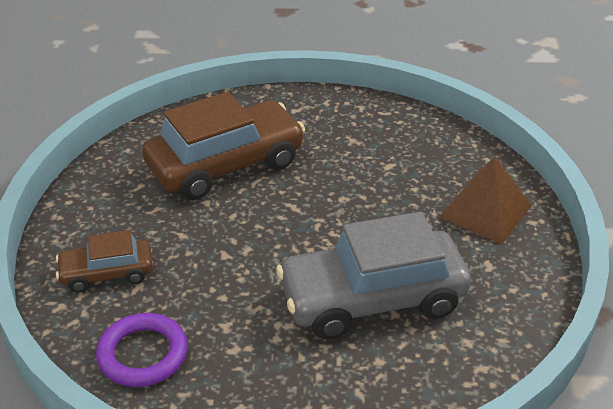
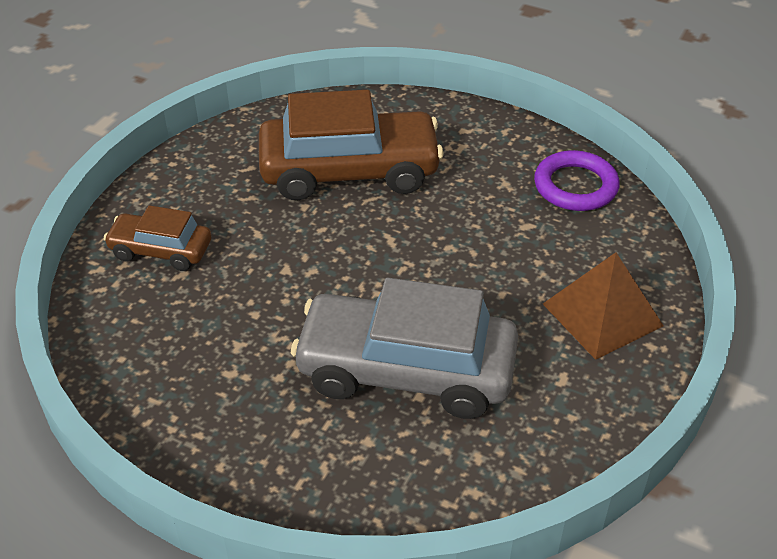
camera: 25 degrees right, 5 degrees up
purple ring [96,313,188,387] -> purple ring moved to [534,150,619,211]

